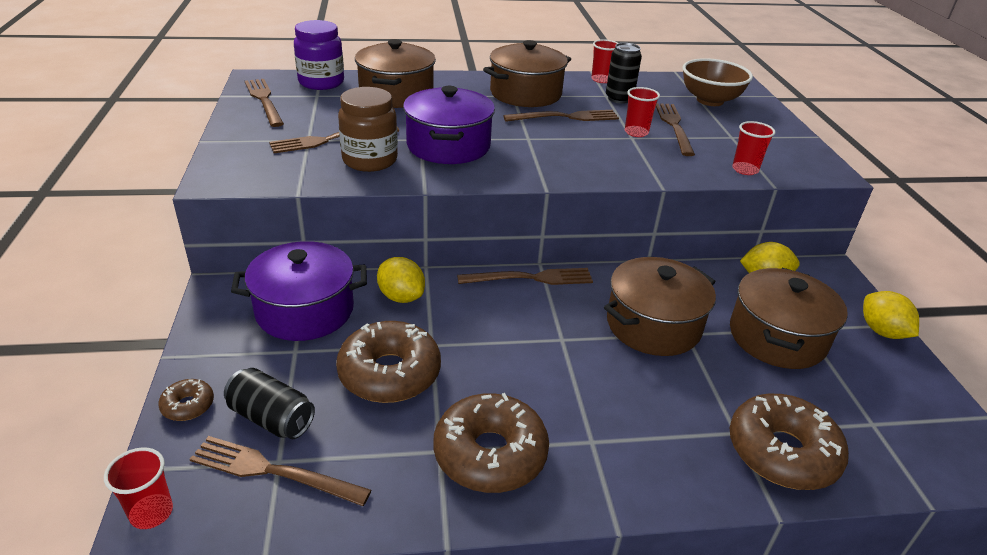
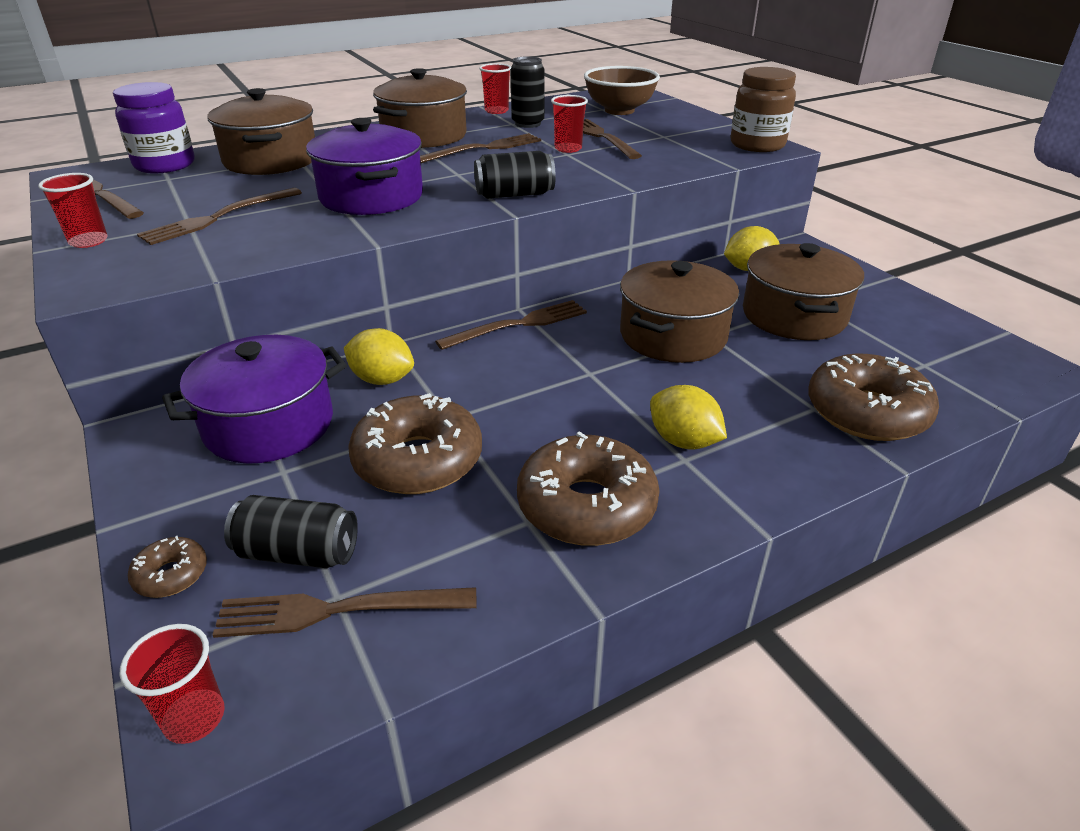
camera: 20 degrees left, 0 degrees up
brown jar [338,87,398,172] -> brown jar moved to [730,67,796,152]
red cup [732,121,776,175] -> red cup moved to [38,173,108,248]
yellow lemon [863,291,919,339] -> yellow lemon moved to [650,385,727,449]
none -> black can [474,151,556,199]

